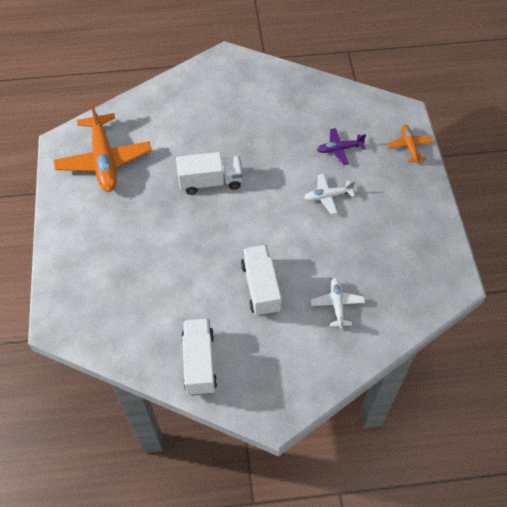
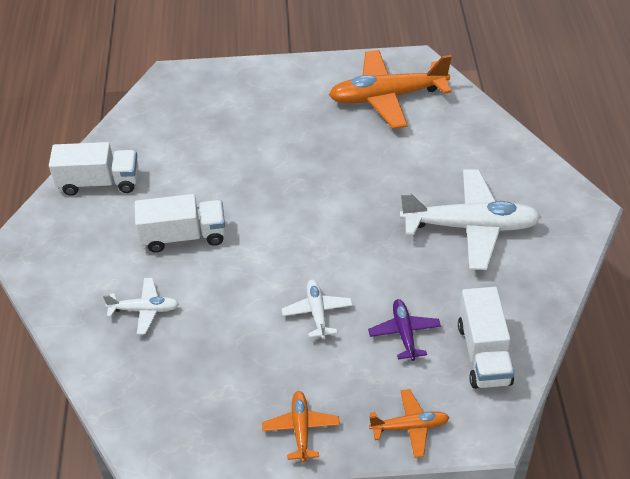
camera: 95 degrees right, 10 degrees down
white truck [176,152,243,195] -> white truck moved to [458,287,514,389]
none -> orange plane [262,391,340,462]
none -> white plane [400,169,541,270]

